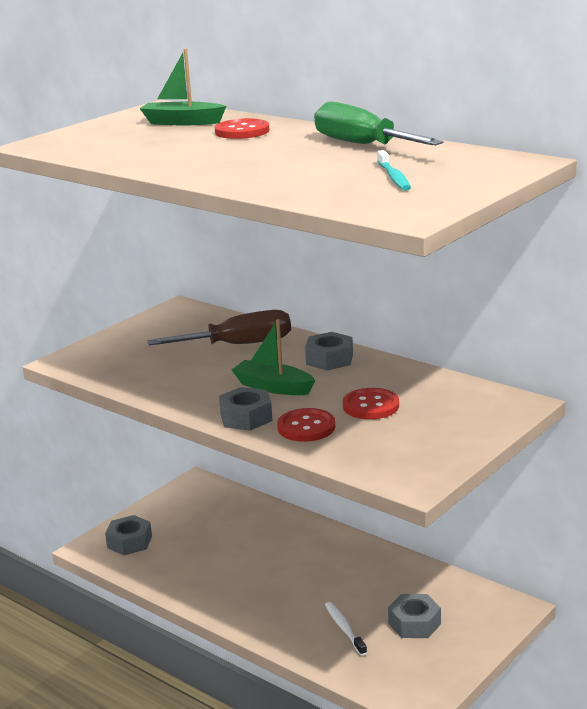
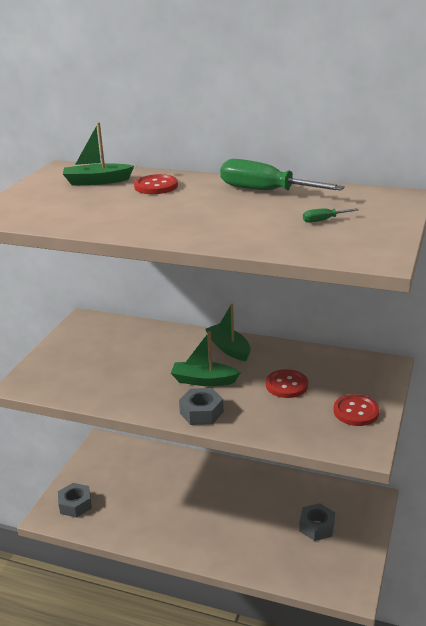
camera: 20 degrees left, 5 degrees up
brown screwdriver [148,310,291,345] -> none
red button [277,408,335,442] -> red button moved to [334,394,379,426]
grey nut [305,332,353,371] -> green boat [205,304,251,361]
white toothbrush [325,602,367,656] -> none
turquoise toothbrush [377,150,411,191] -> green screwdriver [303,208,358,223]

